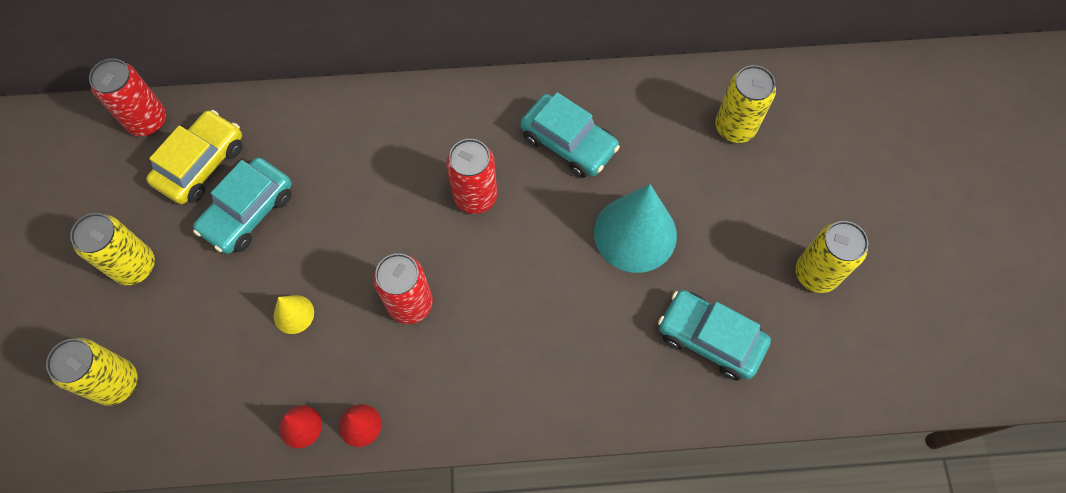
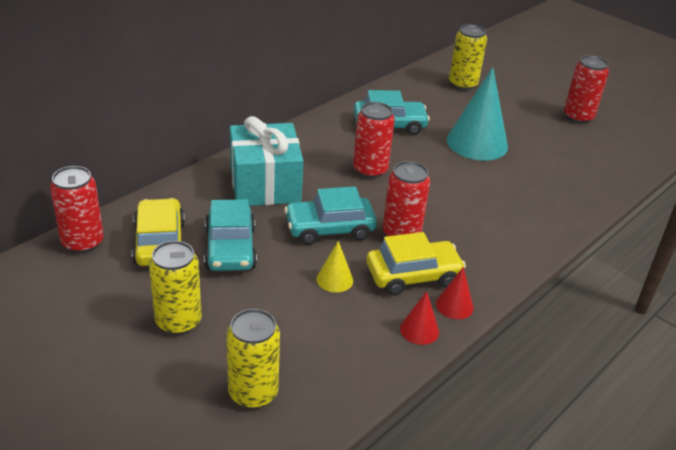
camera: 45 degrees left, 30 degrees down
turquoise car [658,290,771,381] -> turquoise car moved to [284,186,377,245]
yellow can [795,221,868,293] -> red can [564,55,609,123]
none -> turquoise gift [230,116,303,206]
none -> yellow car [366,232,466,295]

